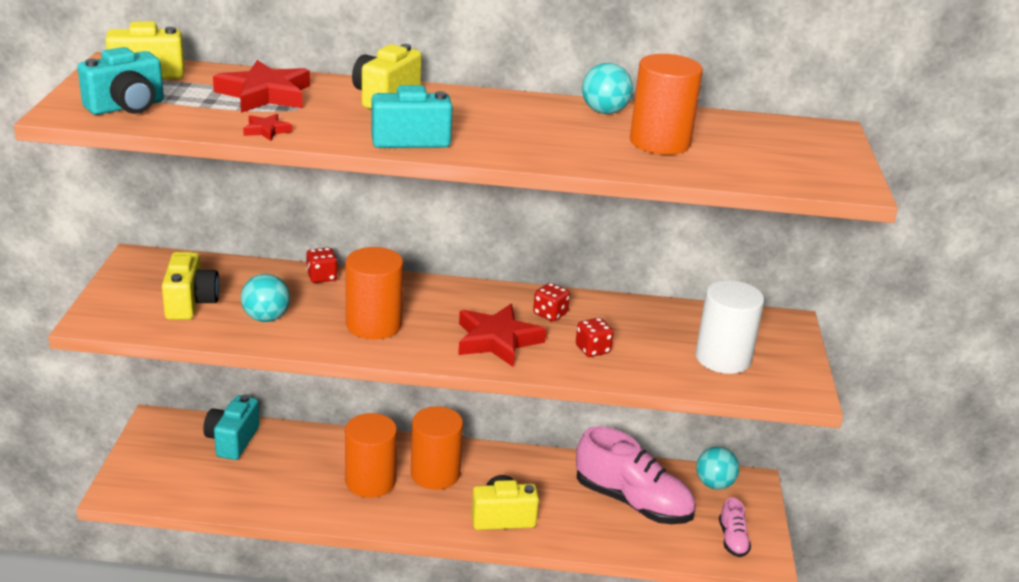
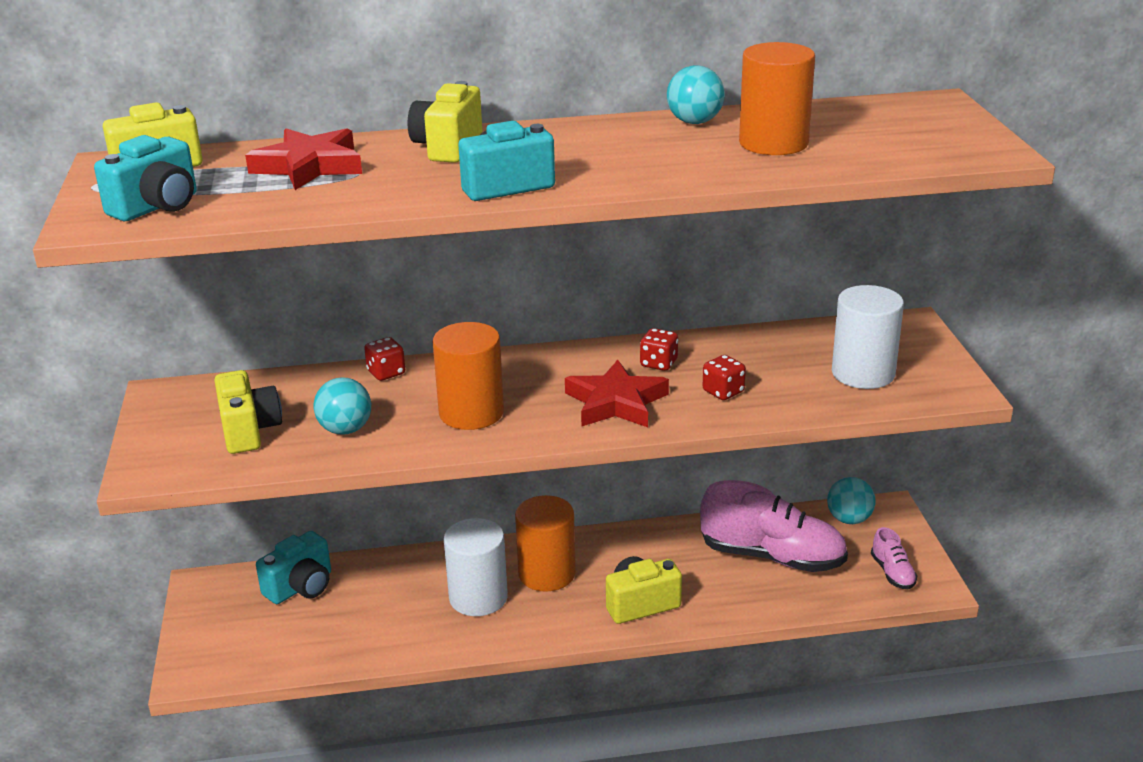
camera: 10 degrees left, 0 degrees up
turquoise camera [203,395,260,460] -> turquoise camera turned 135 degrees counterclockwise [256,531,331,604]
red star [243,114,292,141] -> none
orange cylinder [345,413,397,498] -> white cylinder [444,518,508,616]

